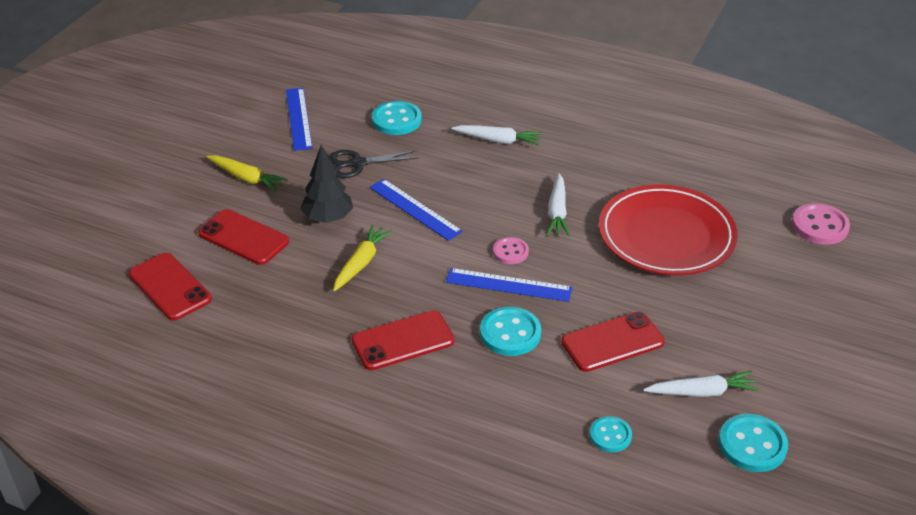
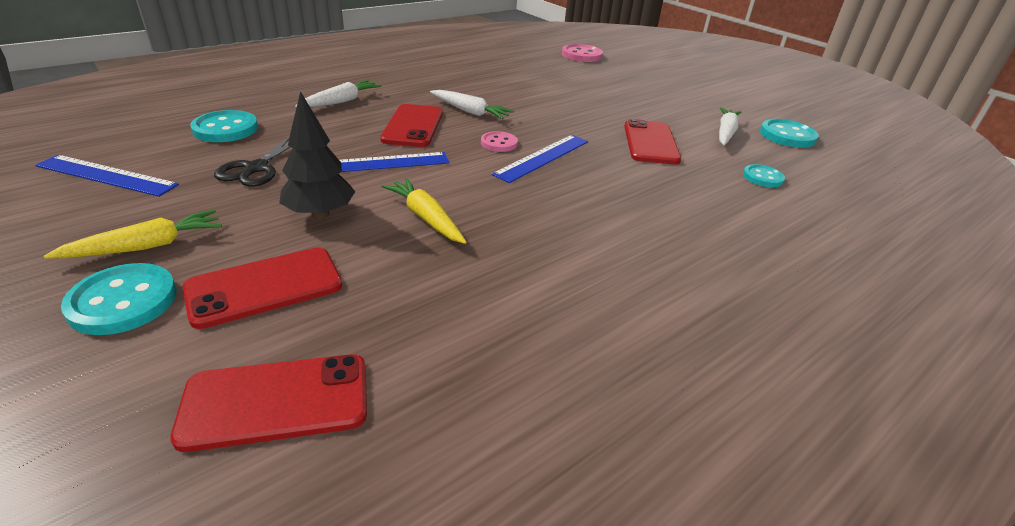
camera: 65 degrees left, 5 degrees down
red phone [352,310,455,370] -> red phone moved to [380,104,443,147]
turquoise button [480,307,541,356] -> turquoise button moved to [61,263,177,335]
red plate [599,185,737,275] -> none

